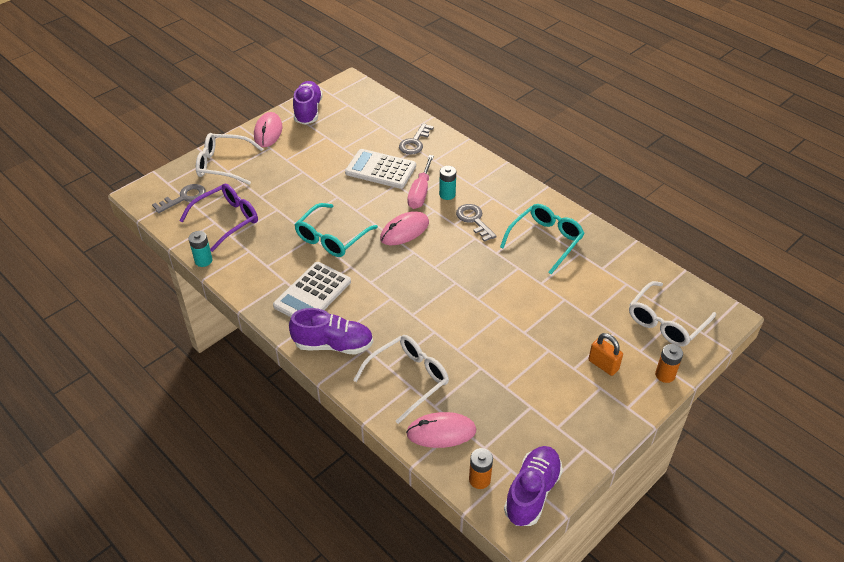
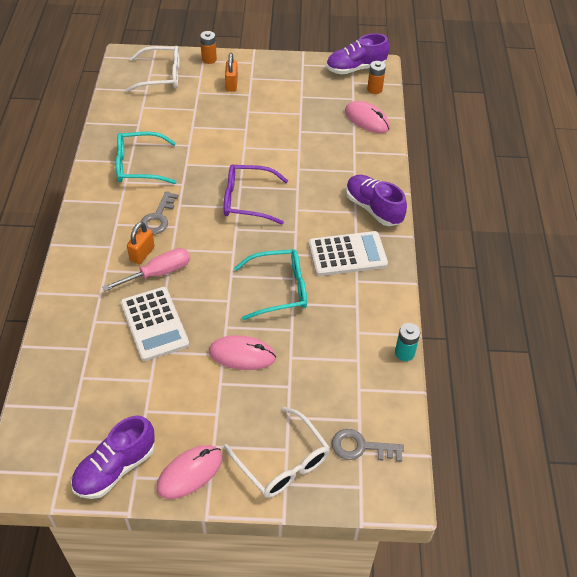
camera: 135 degrees left, 5 degrees up
purple glasses [179,183,258,252] -> purple glasses moved to [224,164,288,225]
white glasses [353,335,449,424] -> none
pink mouse [380,211,429,245] -> pink mouse moved to [209,335,276,370]
grey key [399,123,434,155] -> none
turquoise battery [439,166,456,200] -> orange padlock [127,222,155,264]

